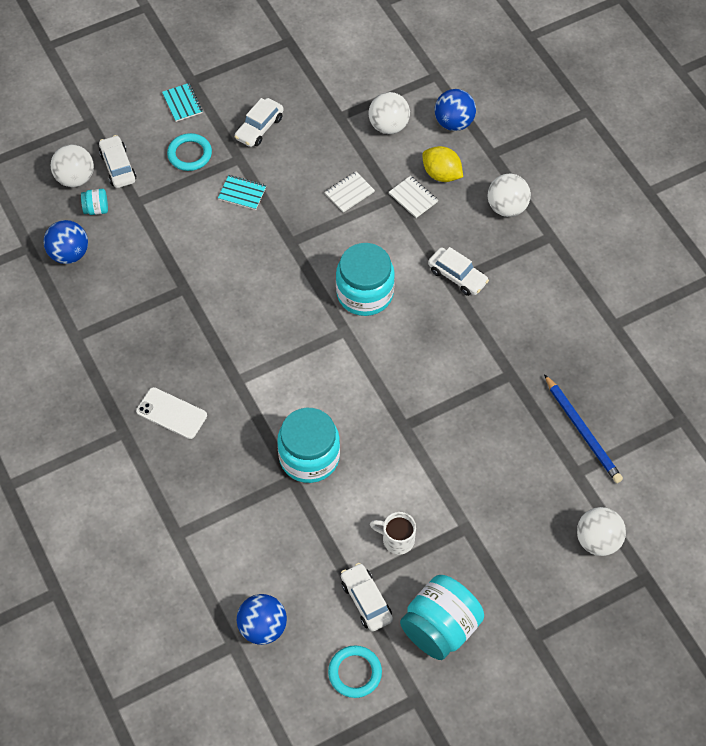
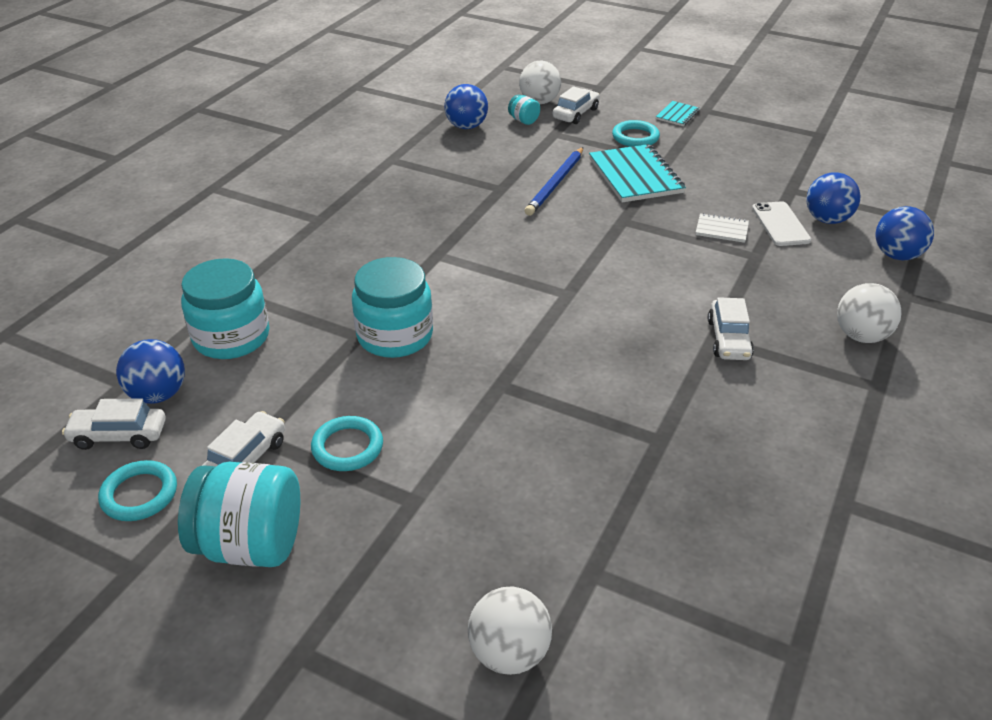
camera: 55 degrees right, 20 degrees down
white phone [136,387,207,439] -> white phone moved to [752,201,811,246]
turquoise notebook [218,175,266,210] -> turquoise notebook [589,144,686,202], size x2.00
white car [235,98,283,147] -> white car moved to [62,398,166,450]
turquoise jar [336,243,395,316] -> turquoise jar moved to [181,258,269,359]
white ball [368,92,410,134] -> blue ball [806,172,860,224]
white mug [370,512,416,554] -> turquoise ring [311,416,383,471]
white notebook [389,176,438,218] -> none
yellow lemon [422,146,463,182] -> none
blue pencil [544,374,623,483] -> blue pencil moved to [525,147,583,216]

